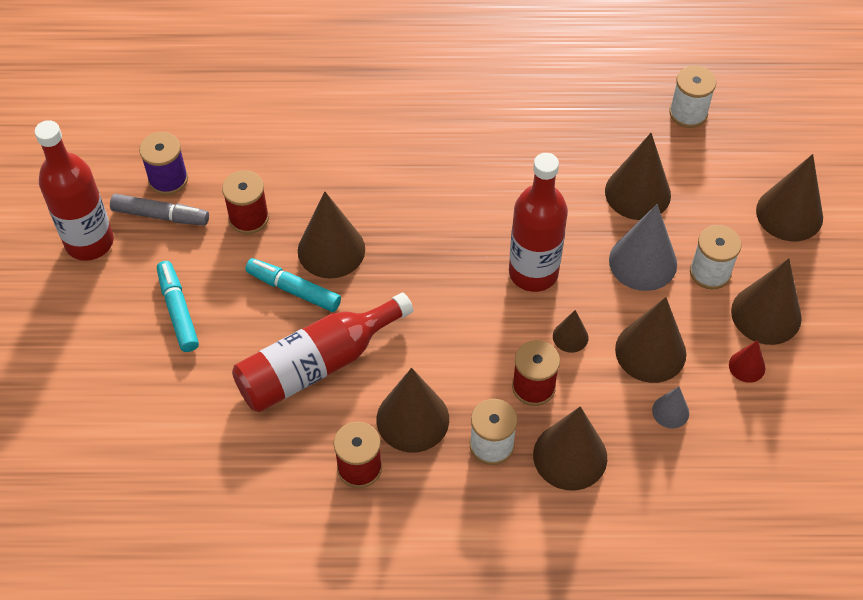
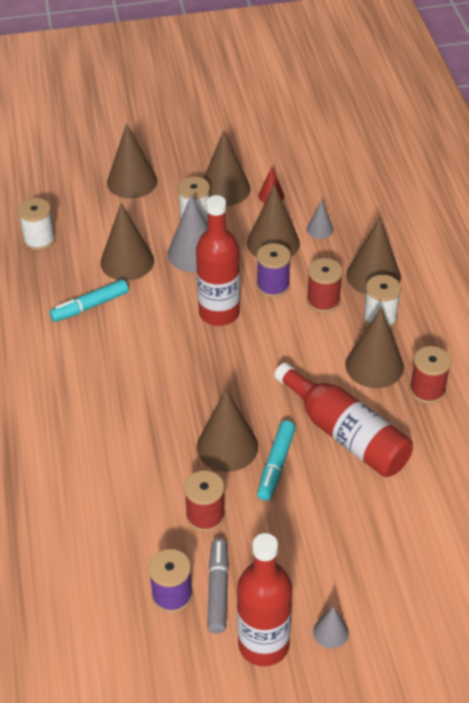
camera: 100 degrees left, 10 degrees down
turquoise marker [157,261,199,352] -> turquoise marker moved to [49,279,129,322]
brown cone [553,310,589,353] -> purple spool [257,243,291,298]
none -> grey cone [313,606,349,649]

